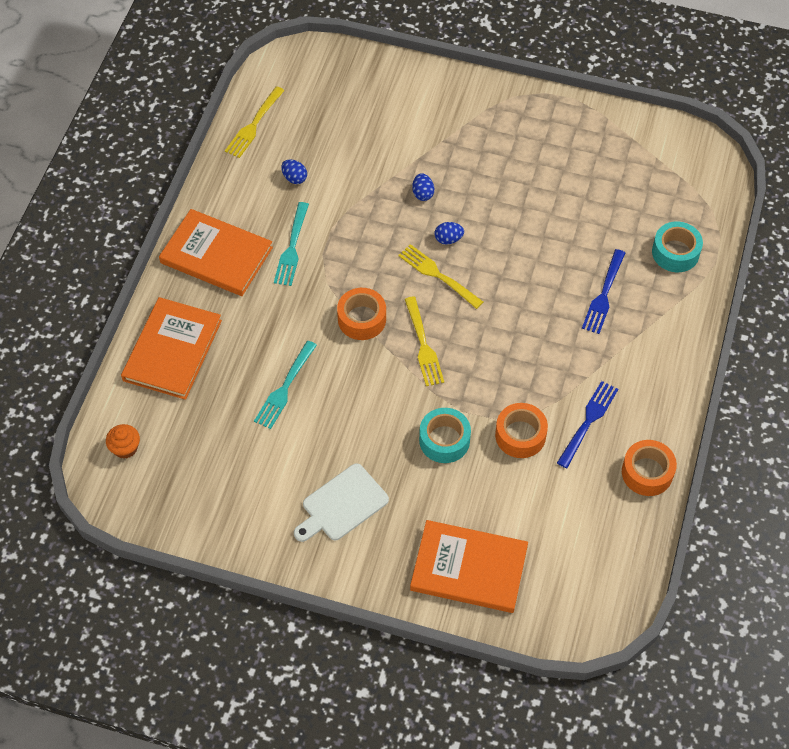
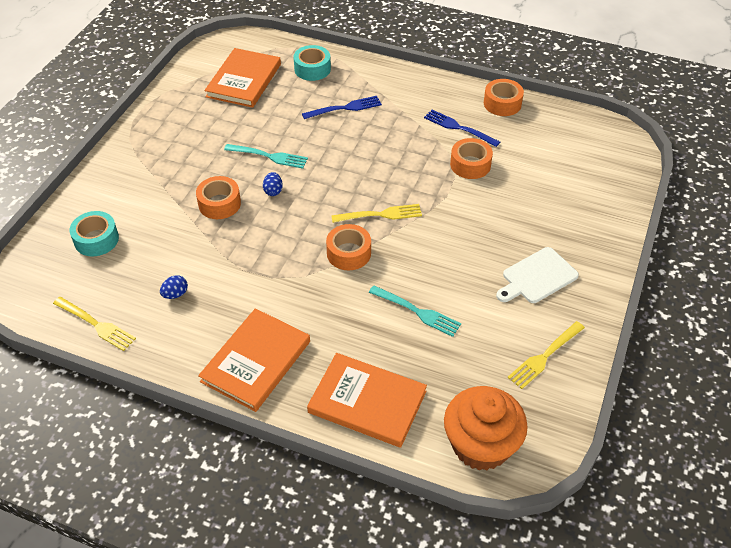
camera: 85 degrees left, 10 degrees down
orange cupcake [106,424,140,459] -> orange cupcake [444,386,528,471], size x2.30
turquoise fork [274,202,309,286] -> turquoise fork moved to [224,144,308,169]
white cutting board [294,464,389,542] -> white cutting board turned 90 degrees clockwise [496,247,579,303]
yellow fork [398,244,483,309] -> yellow fork moved to [508,321,585,389]
orange book [410,520,528,613] -> orange book moved to [204,48,281,108]
blue egg [412,173,434,201] -> orange tape [196,176,241,219]
turquoise tape [419,408,471,463] -> turquoise tape moved to [69,211,119,256]
blue fork [582,249,625,334] -> blue fork turned 45 degrees counterclockwise [302,96,382,119]

